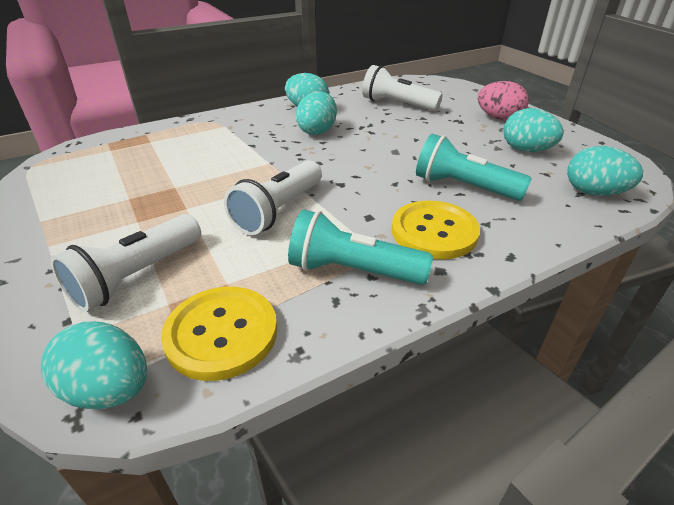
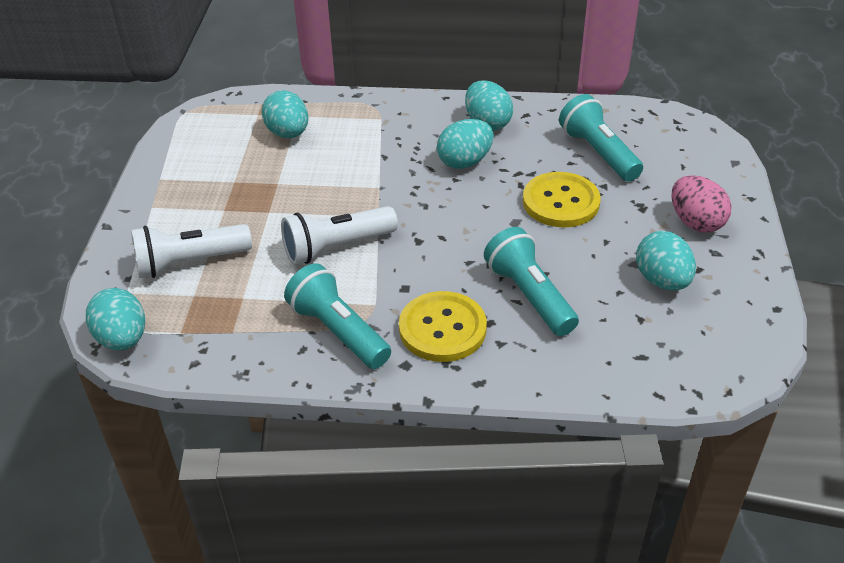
camera: 35 degrees right, 5 degrees up
yellow button [161,287,277,381] -> yellow button moved to [523,172,600,228]
white flashlight [362,65,443,111] -> turquoise flashlight [559,94,643,181]
turquoise egg [567,146,643,196] -> turquoise egg moved to [261,90,308,138]

